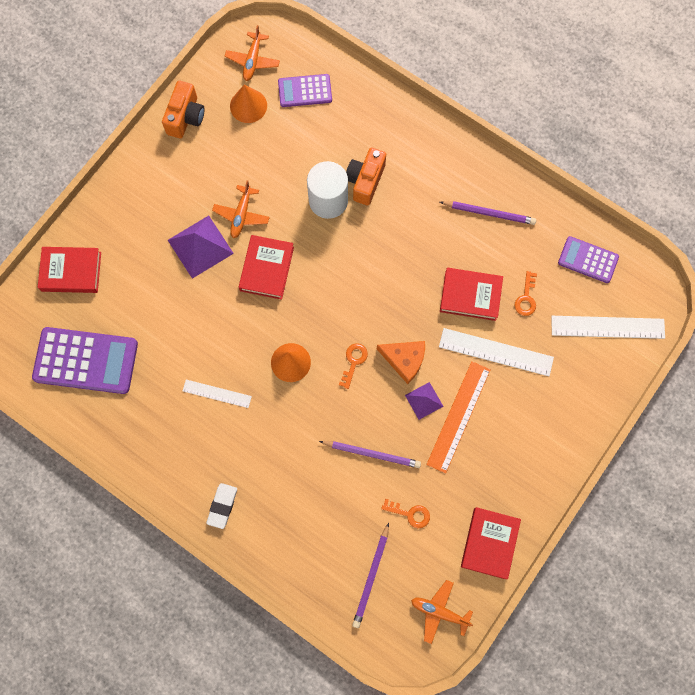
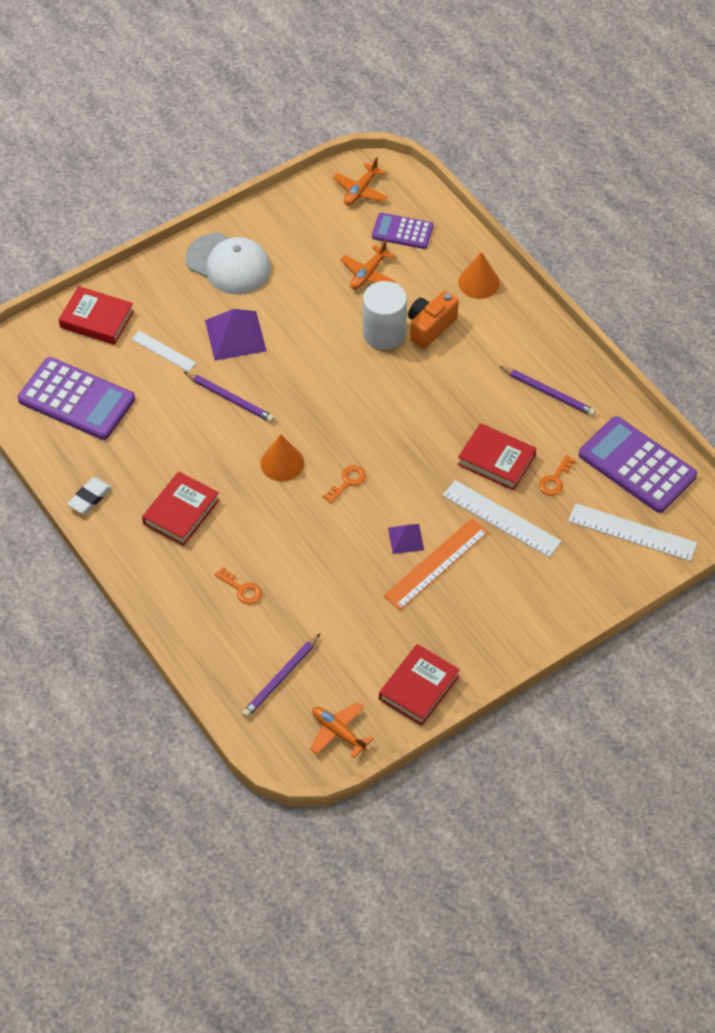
camera: 20 degrees right, 20 degrees down
orange camera [162,81,204,138] -> none
white ruler [183,380,252,408] -> white ruler moved to [131,331,196,372]
white eraser [206,483,237,529] -> white eraser moved to [67,478,112,514]
orange plane [212,180,270,238] -> orange plane moved to [340,240,396,290]
orange cone [230,85,267,123] -> orange cone moved to [458,252,500,299]
red book [239,235,294,300] -> red book moved to [142,471,220,546]
purple pencil [319,441,421,468] -> purple pencil moved to [184,372,275,423]
orange cheese [377,341,425,384] -> none
orange key [381,499,430,528] -> orange key moved to [215,567,262,605]
purple calculator [558,236,619,283] -> purple calculator [579,416,697,513], size x1.73
none -> white cap [186,233,271,295]

